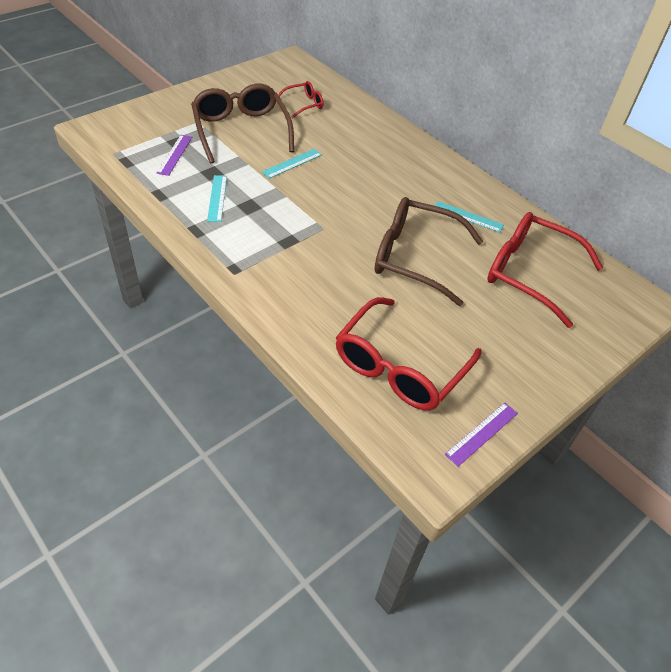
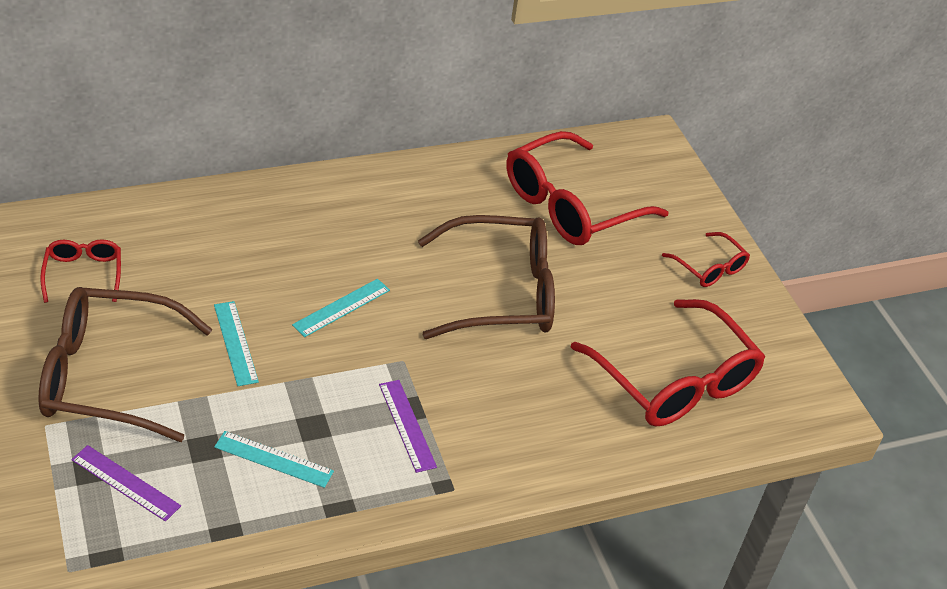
camera: 70 degrees left, 5 degrees down
brown glasses [375,197,483,306] -> brown glasses turned 135 degrees counterclockwise [418,215,555,339]
turquoise ruler [435,201,504,233] -> turquoise ruler moved to [292,279,390,337]
purple ruler [445,402,518,467] -> purple ruler moved to [379,380,437,473]
none -> red glasses [662,232,750,287]

